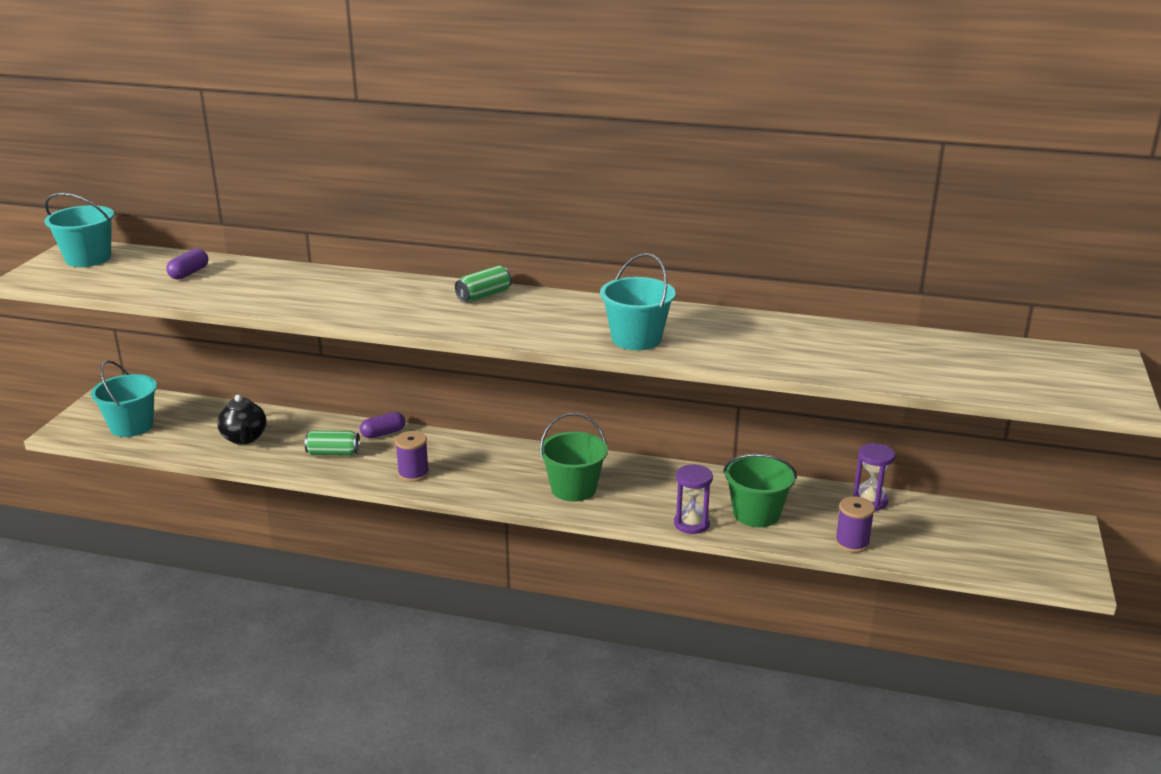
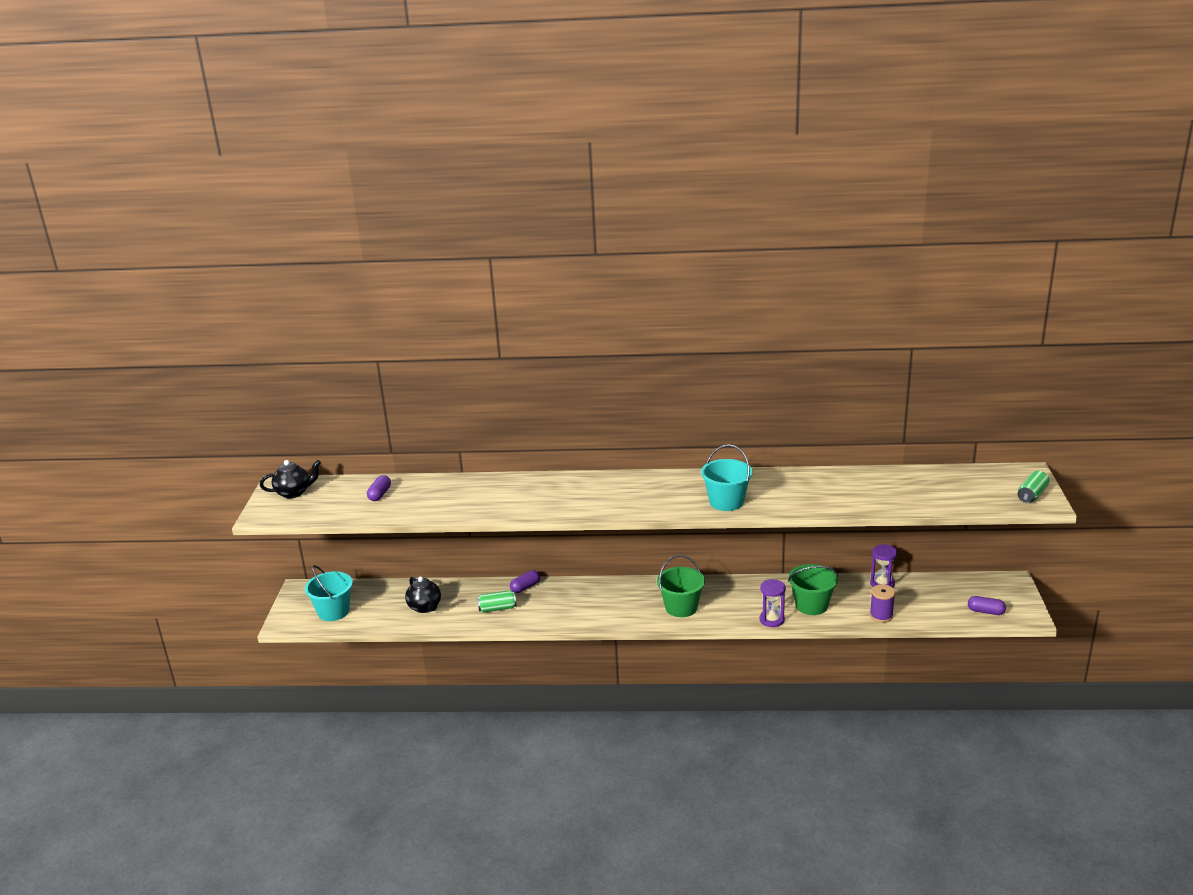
camera: 10 degrees left, 0 degrees up
turquoise bucket [44,193,114,267] -> black teapot [260,460,321,498]
purple spool [395,431,429,482] -> none
green can [455,265,512,302] -> green can moved to [1018,471,1050,503]
none -> purple capsule [968,596,1006,615]

